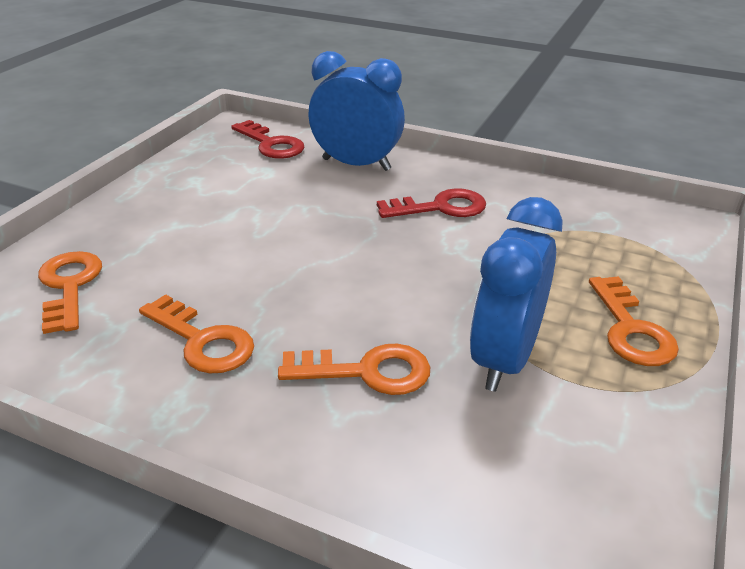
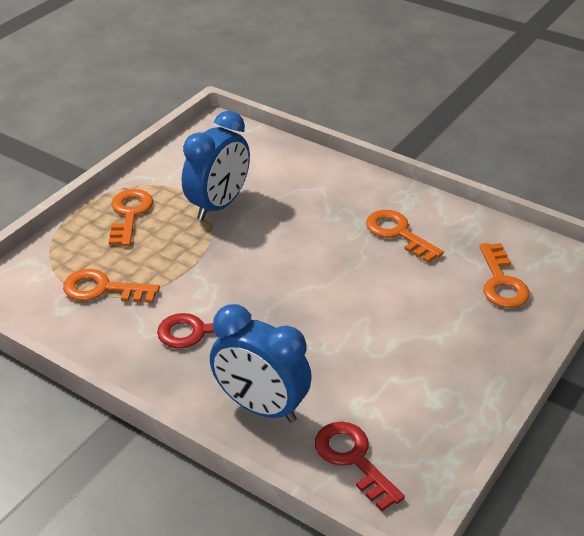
camera: 170 degrees left, 5 degrees up
orange key [278,344,430,395] -> orange key moved to [63,269,160,303]

